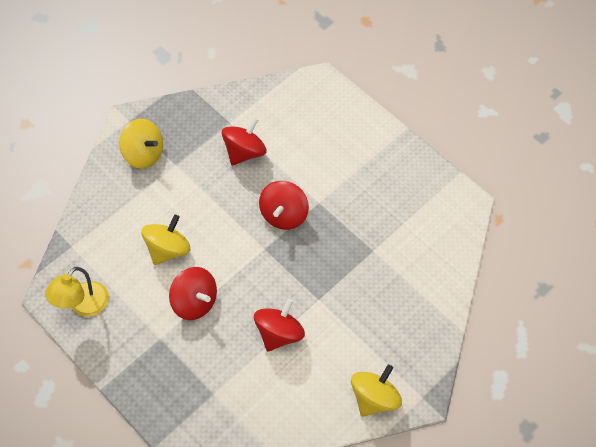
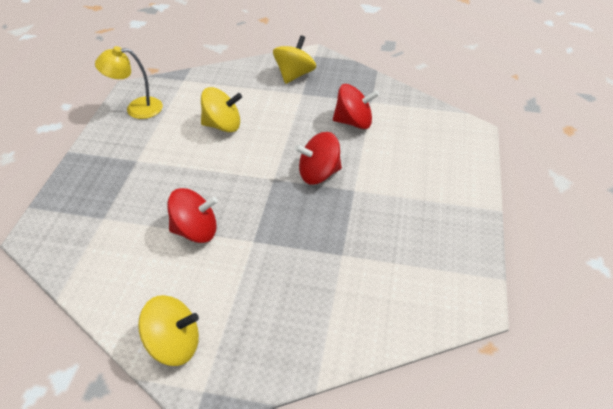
camera: 55 degrees right, 15 degrees down
yellow spinning top [119,119,163,169] -> yellow spinning top turned 150 degrees counterclockwise [273,35,316,84]
red spinning top [169,267,217,320] -> none

